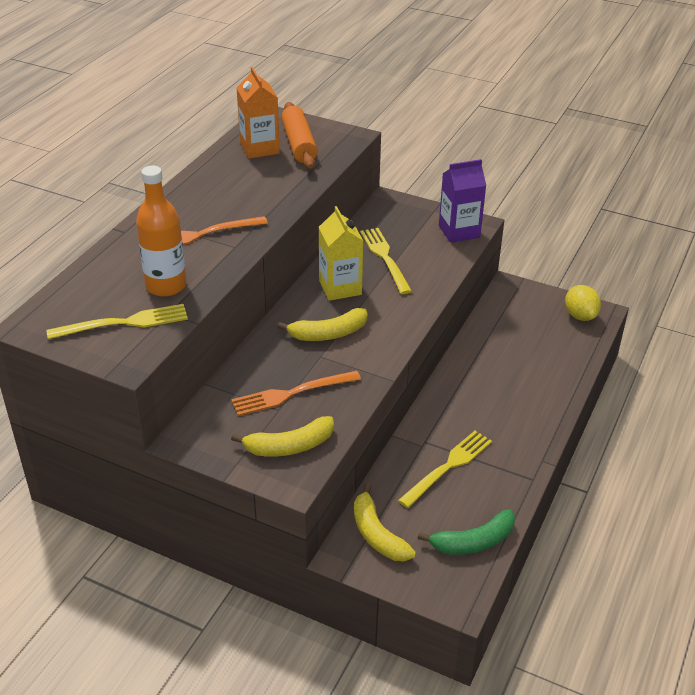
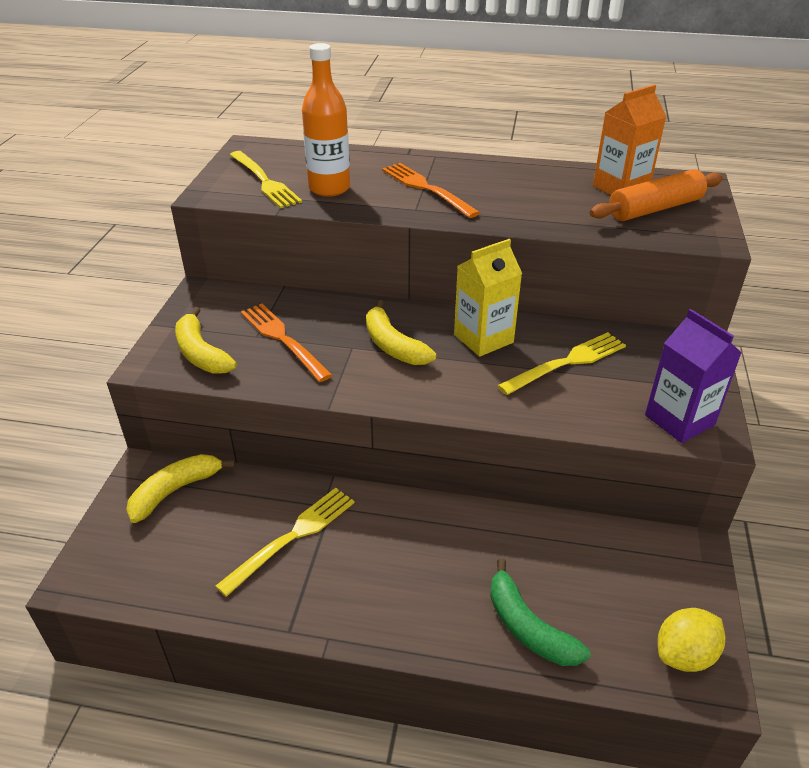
camera: 75 degrees right, 0 degrees up
yellow fork [398,431,492,508] -> yellow fork turned 75 degrees counterclockwise [215,488,355,597]
green banana [418,509,515,555] -> green banana moved to [490,558,590,666]

